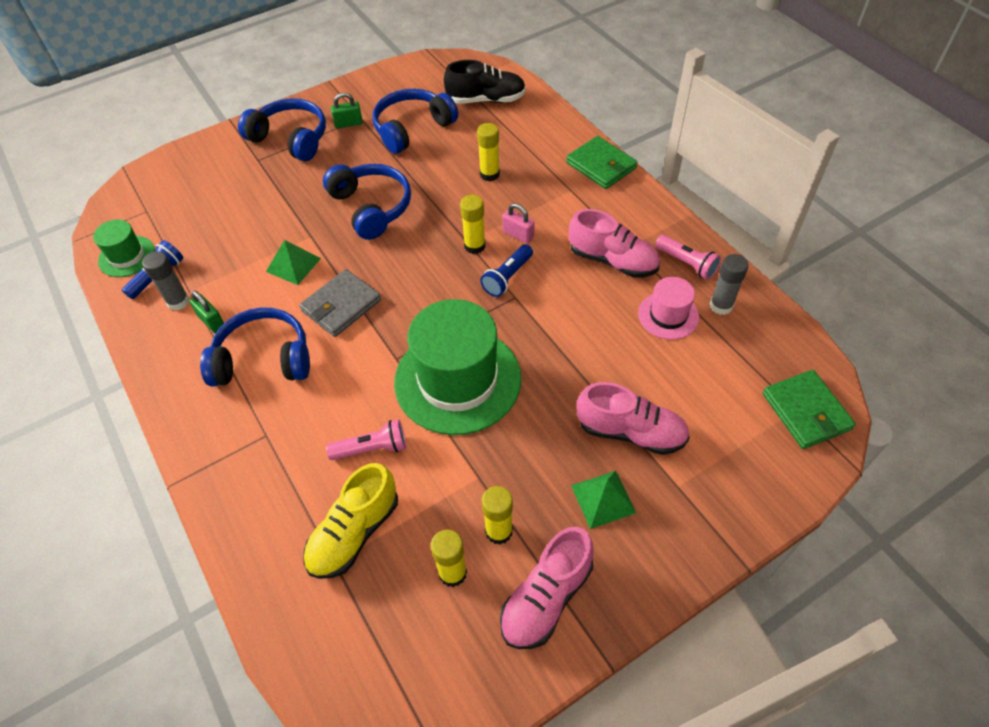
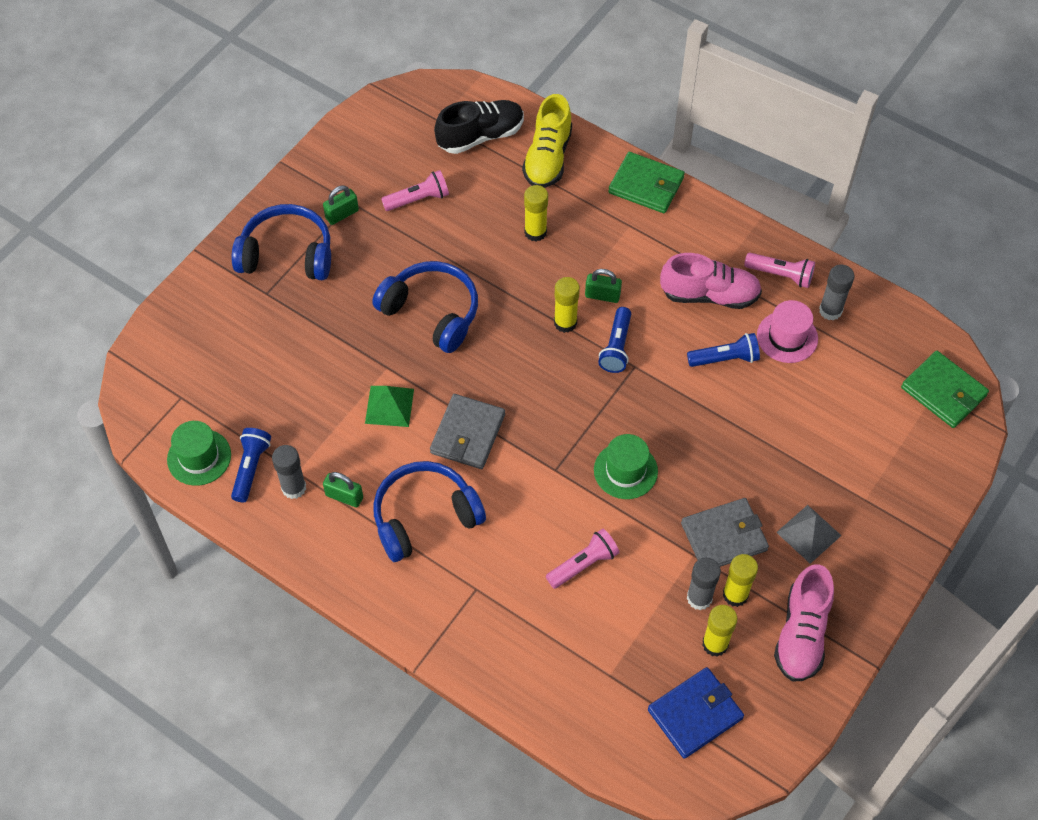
camera: 25 degrees left, 5 degrees up
yellow shoe [303,463,398,579] -> yellow shoe moved to [522,94,572,188]
blue headphones [372,89,458,154] -> pink flashlight [381,170,449,211]
green hat [394,299,521,435] -> green hat [594,434,658,499], size x0.50
pink padlock [502,203,535,243] -> green padlock [585,269,622,303]
green pyramid [571,471,636,529] -> grey pyramid [776,505,842,564]
pink shoe [577,382,690,455] -> none
none -> blue wallet [648,667,744,759]
none -> grey wallet [681,498,769,567]
none -> blue flashlight [687,333,760,367]
none -> grey glue stick [687,558,721,610]

